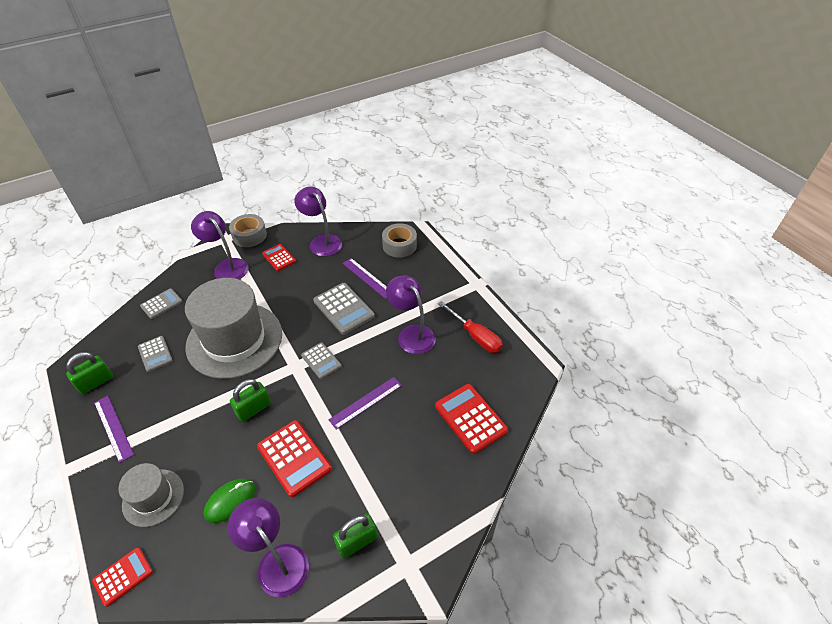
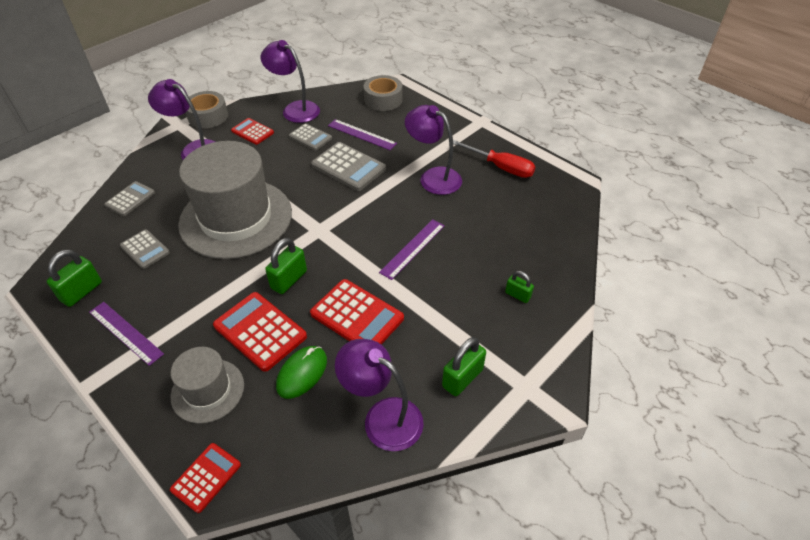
camera: 15 degrees left, 0 degrees up
grey calculator [301,342,341,379] -> grey calculator moved to [289,123,332,151]
red calculator [435,384,508,454] -> red calculator moved to [213,292,307,372]
none -> green padlock [505,271,534,303]

